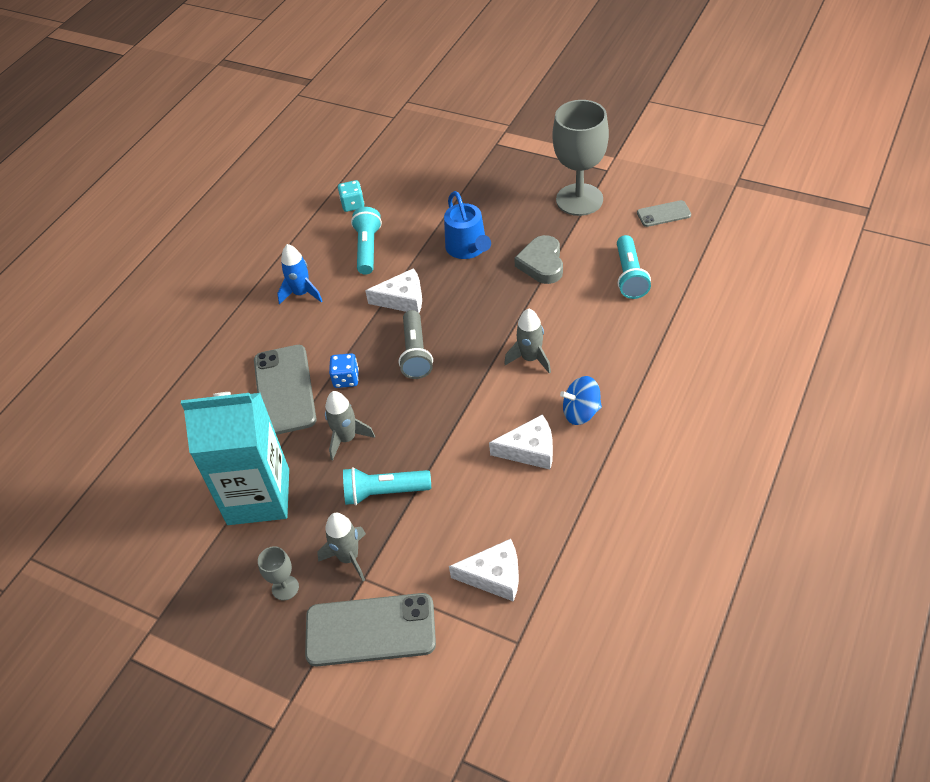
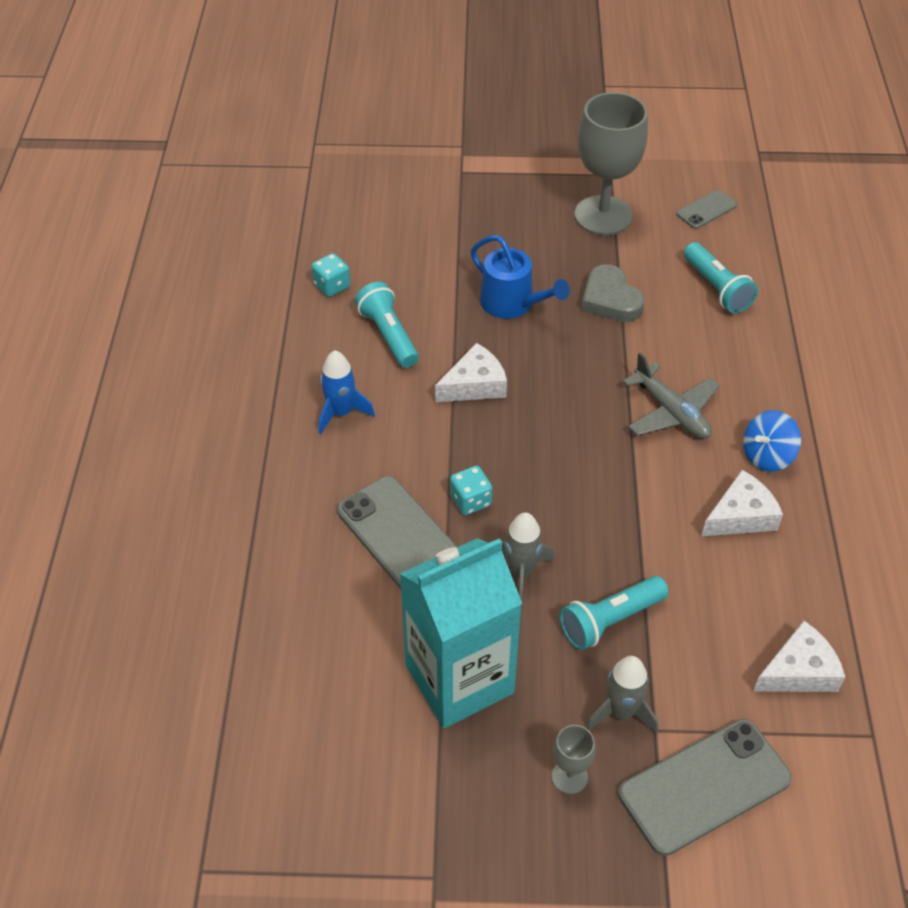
camera: 30 degrees left, 0 degrees up
blue dice [329,353,359,388] -> turquoise dice [450,466,492,515]
grey flashlight [399,310,433,379] -> none
grey rocket [504,308,551,374] -> grey plane [623,353,720,439]

